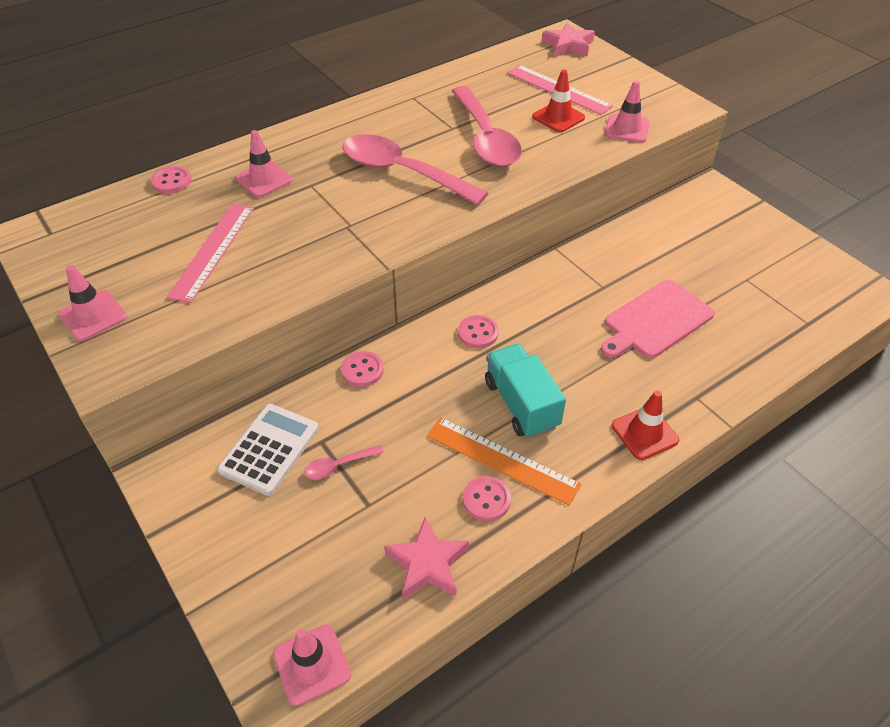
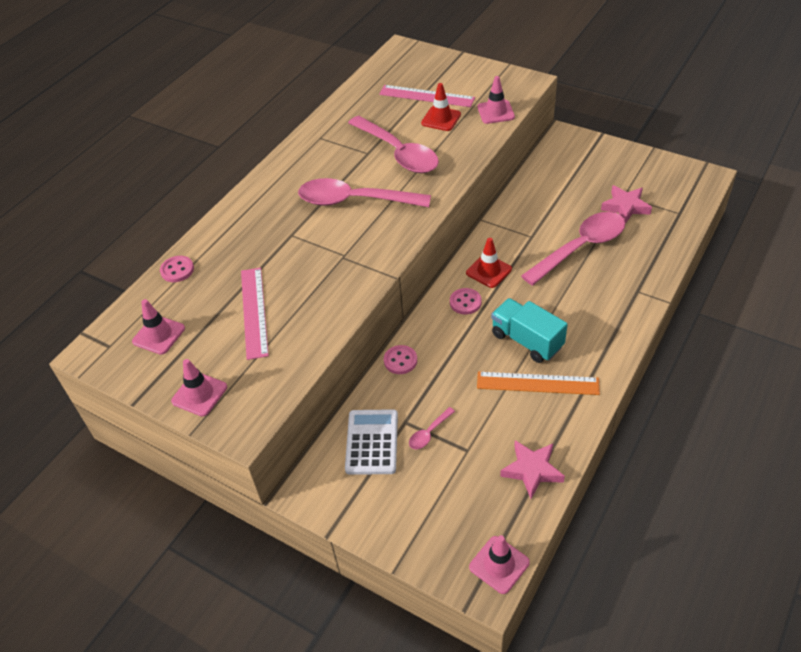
camera: 20 degrees left, 0 degrees up
pink traffic cone [236,130,293,197] -> pink traffic cone moved to [132,299,185,355]
pink button [463,476,511,521] -> none
pink star [542,22,595,57] -> pink star moved to [601,185,652,224]
pink cutting board [600,280,715,358] -> pink spoon [521,212,625,286]
red traffic cone [612,390,679,460] -> red traffic cone moved to [466,238,512,288]

